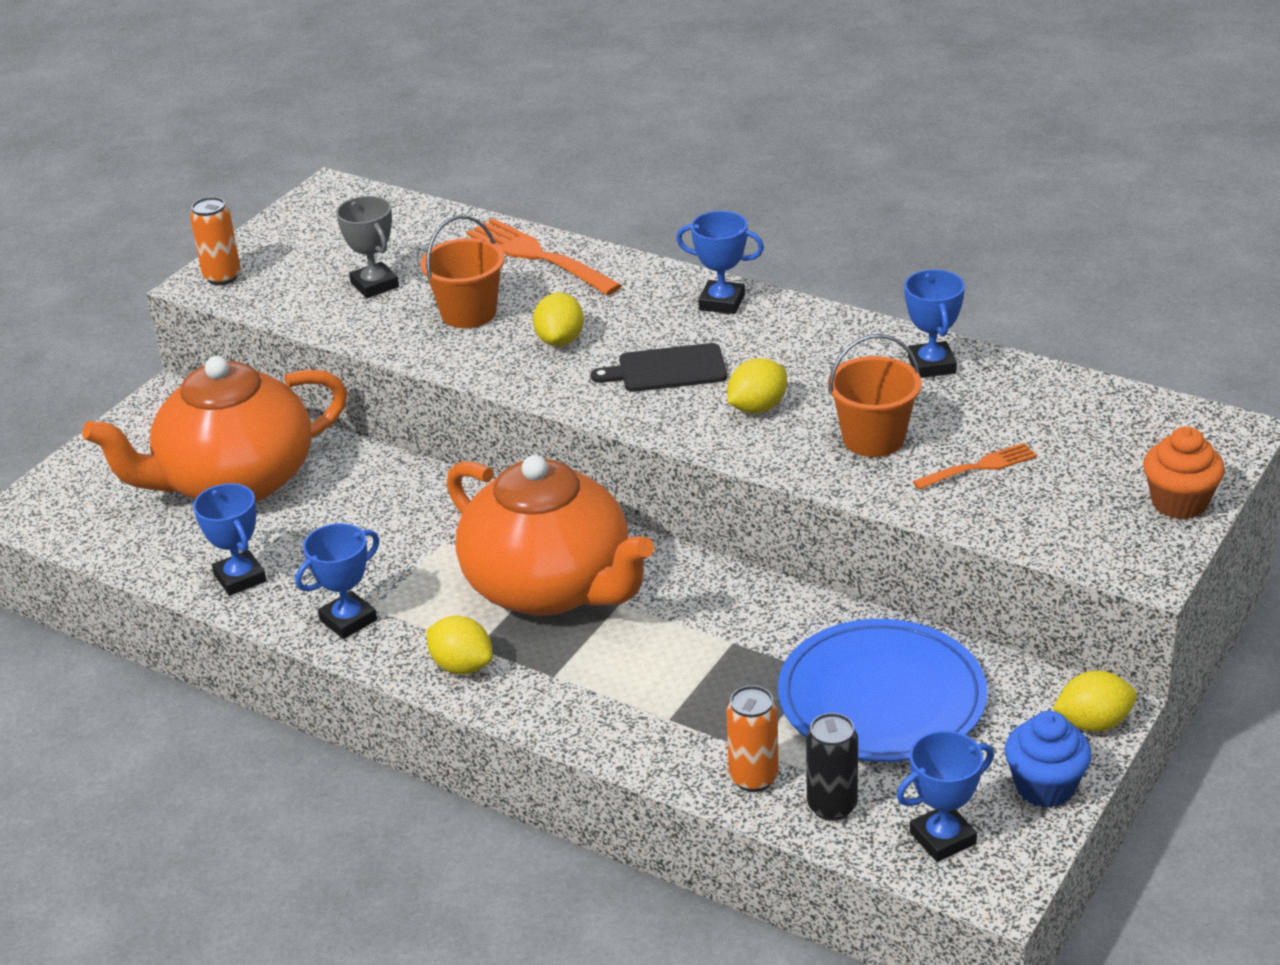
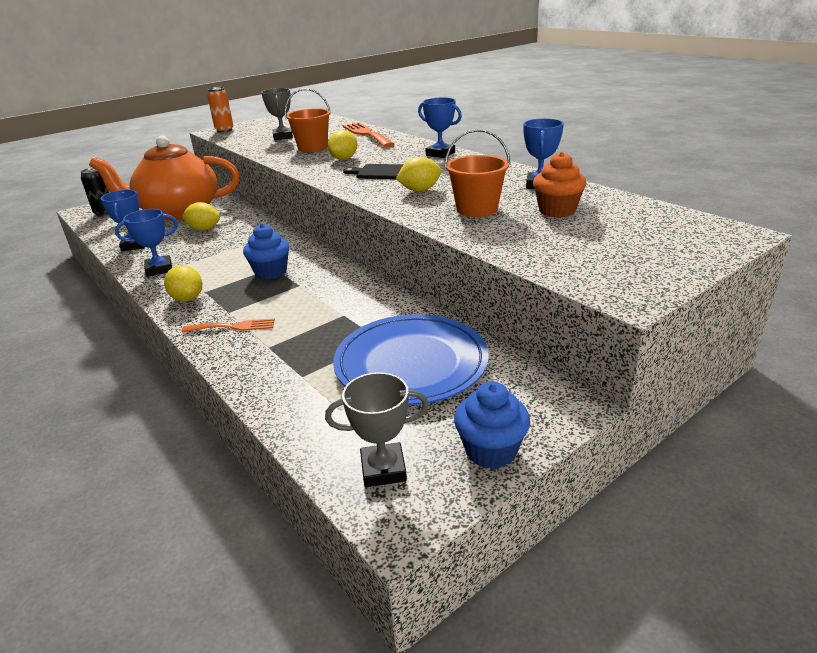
camera: 20 degrees right, 5 degrees down
orange teapot [446,455,654,616] -> blue cupcake [243,223,289,280]
orange can [726,685,779,792] -> none
black can [806,713,858,821] -> black can moved to [81,168,110,217]
blue trophy [896,731,994,862] -> grey trophy [325,372,429,487]
orange fork [913,443,1037,490] -> orange fork moved to [181,318,275,332]
yellow lemon [1052,671,1137,732] -> yellow lemon moved to [182,202,220,231]
orange cupcake [1143,427,1225,519] -> orange cupcake moved to [533,152,586,218]

